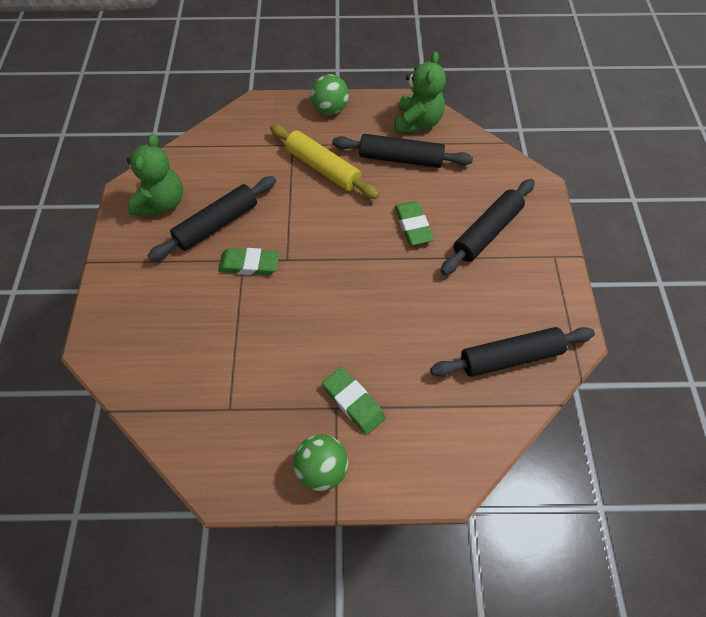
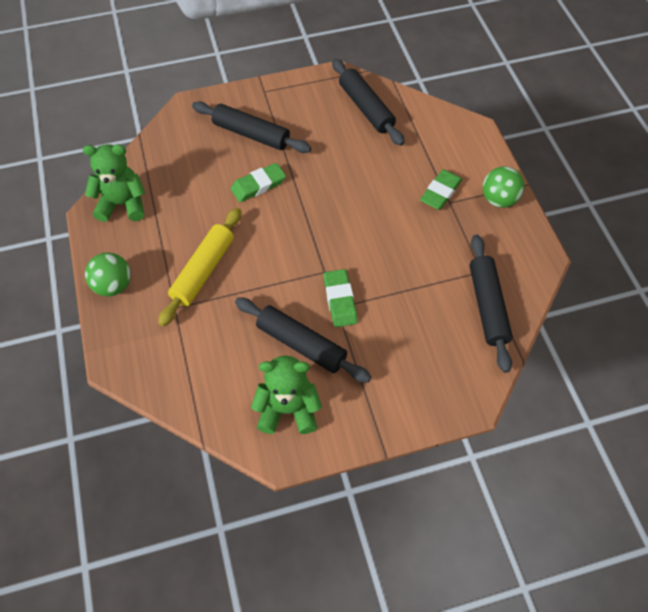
camera: 105 degrees left, 0 degrees up
black rolling pin [332,134,473,168] -> black rolling pin moved to [470,234,513,373]

